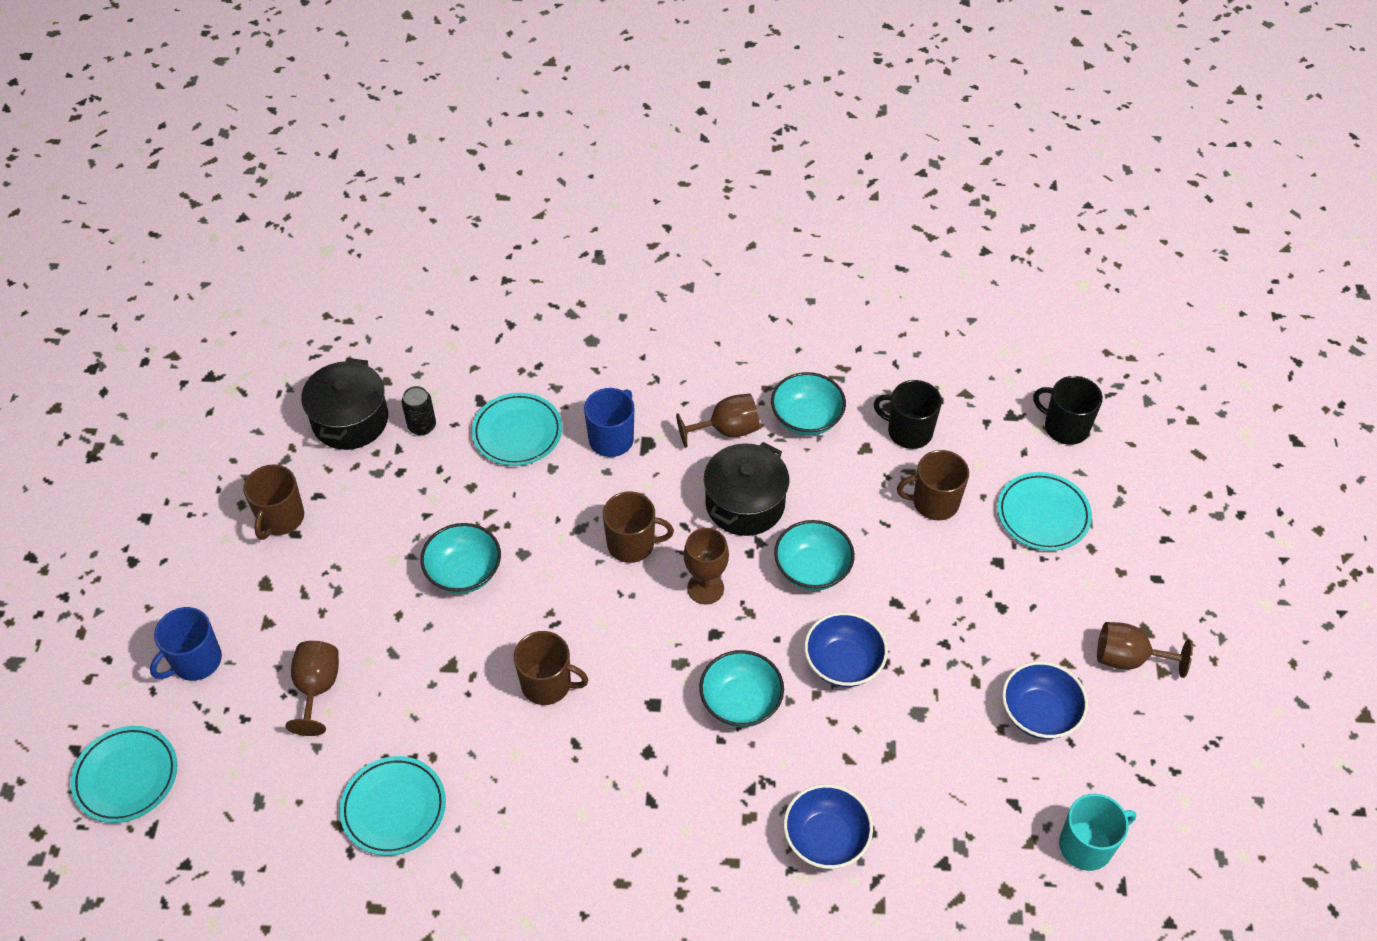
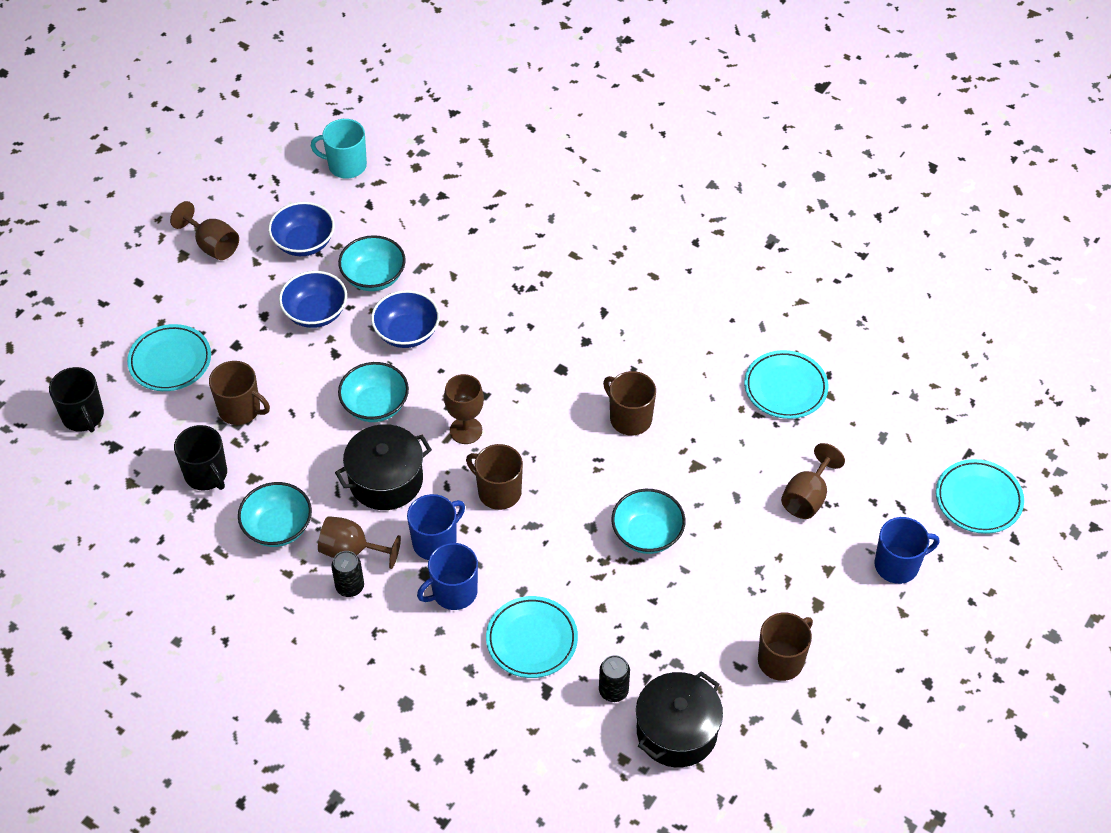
camera: 150 degrees left, 0 degrees up
turquoise bowl [699,650,784,727] -> turquoise bowl moved to [338,235,406,291]
blue bowl [784,784,873,869] -> blue bowl moved to [279,271,347,328]
none -> black can [331,551,364,597]
none -> blue mug [407,494,465,560]

